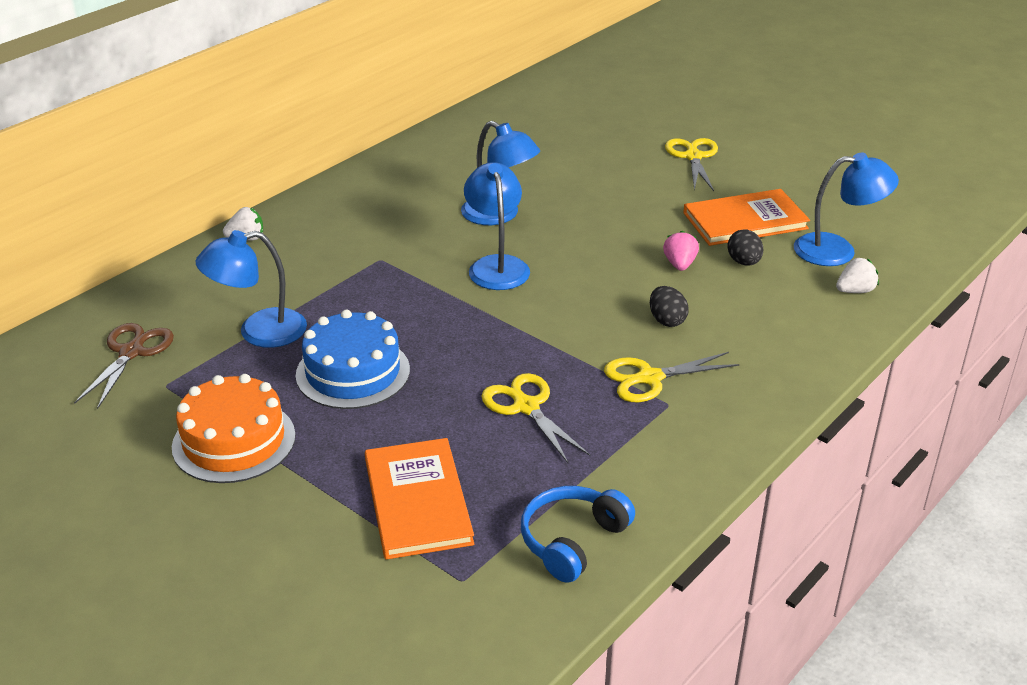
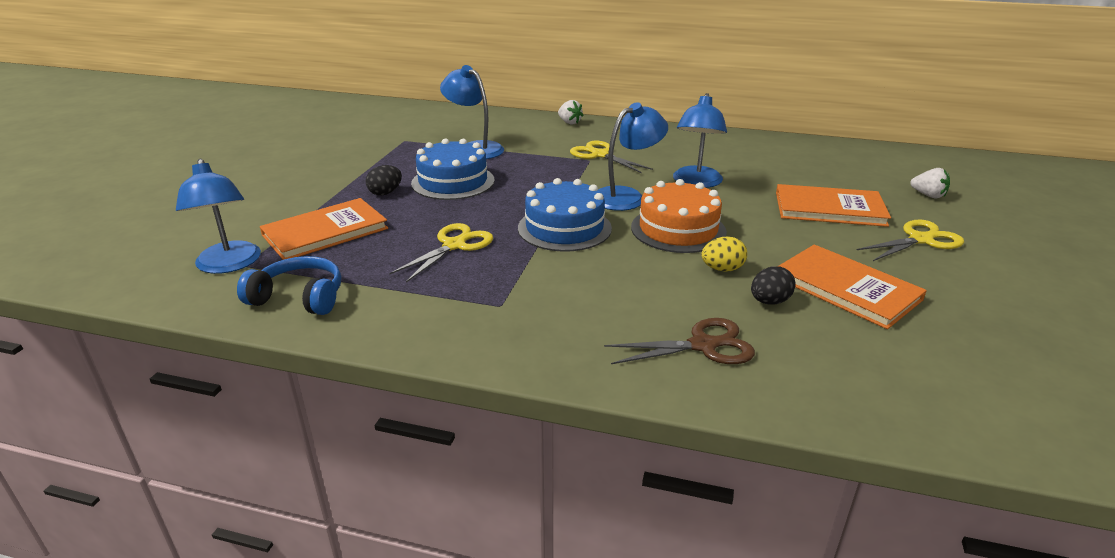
camera: 65 degrees right, 5 degrees down
brown scissors [74,323,174,409] -> brown scissors moved to [604,318,755,364]
orange cake [172,374,296,483] -> orange cake moved to [631,179,727,253]
yellow scissors [604,352,740,402] -> yellow scissors moved to [570,141,653,173]
black egg [650,286,689,327] -> black egg moved to [366,165,402,196]
pink strawberry [663,231,699,271] -> yellow egg [701,237,747,272]
blue lamp [794,153,899,266] -> blue lamp moved to [176,159,261,274]
white strawberry [836,258,879,293] -> white strawberry moved to [910,168,950,198]
none -> blue cake [518,178,612,252]
none -> orange book [776,184,891,227]

